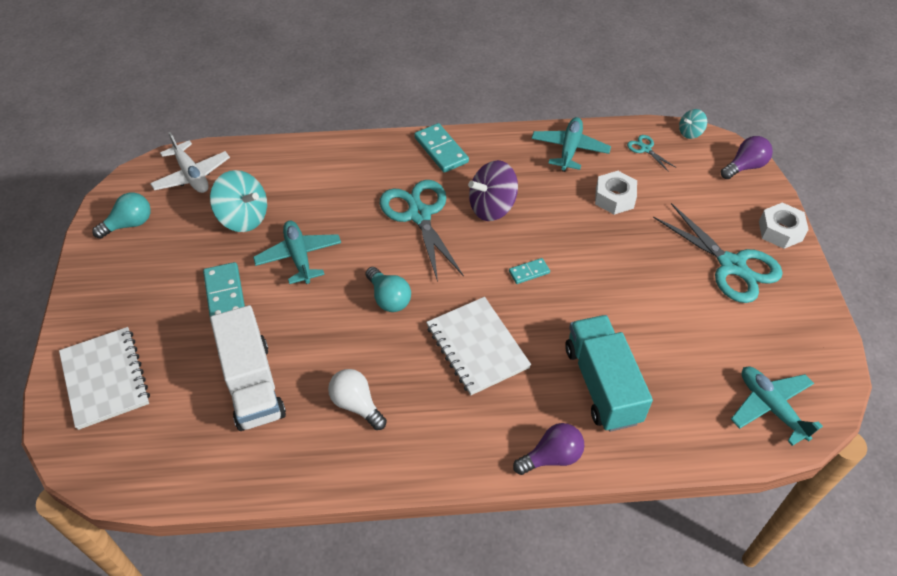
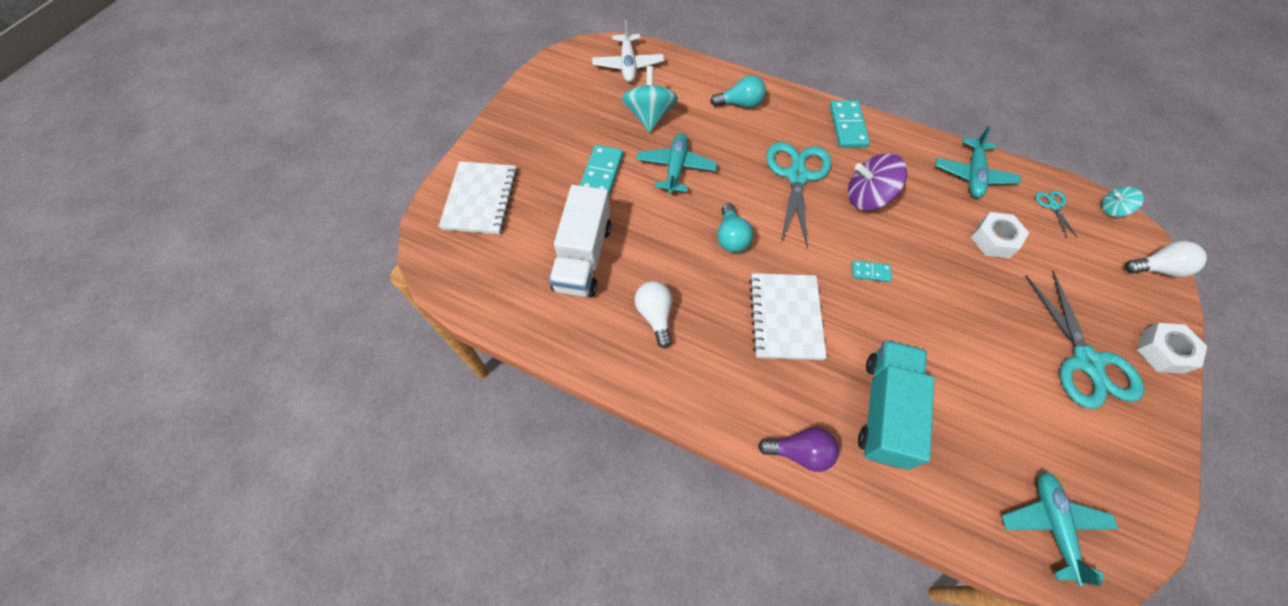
camera: 30 degrees right, 10 degrees up
turquoise light bulb [92,193,151,239] -> turquoise light bulb moved to [710,75,766,108]
turquoise spinning top [210,170,267,232] -> turquoise spinning top turned 150 degrees counterclockwise [622,66,678,132]
turquoise plane [532,117,611,172] -> turquoise plane turned 150 degrees clockwise [936,126,1021,198]
purple light bulb [721,136,773,179] -> white light bulb [1125,241,1207,277]

